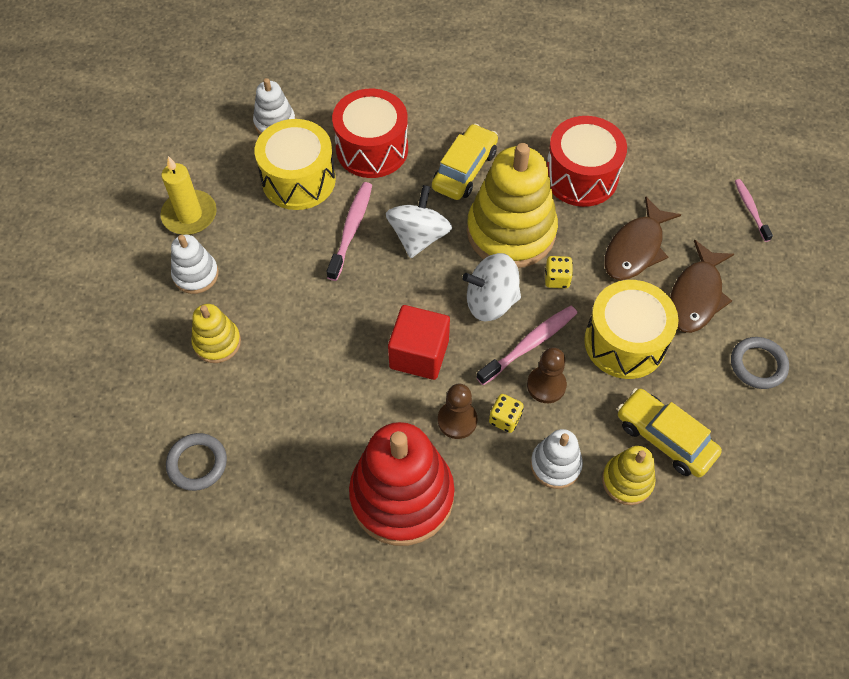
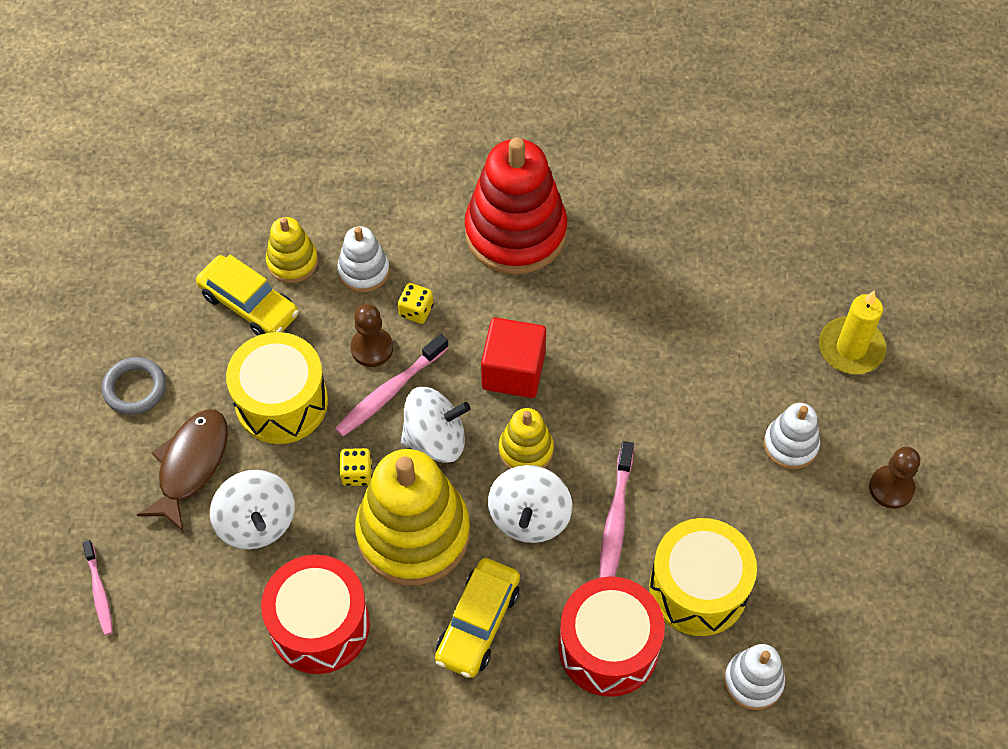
camera: 175 degrees right, 0 degrees up
yellow candle [160,156,217,235] -> yellow candle moved to [819,291,886,374]
grey ring [166,433,227,491] -> none
yellow stacking toy [191,304,241,363] -> yellow stacking toy moved to [499,408,554,469]
brown pawn [438,384,477,439] -> brown pawn moved to [869,447,920,509]
brown fish [604,196,681,280] -> white spinning top [210,470,295,550]

